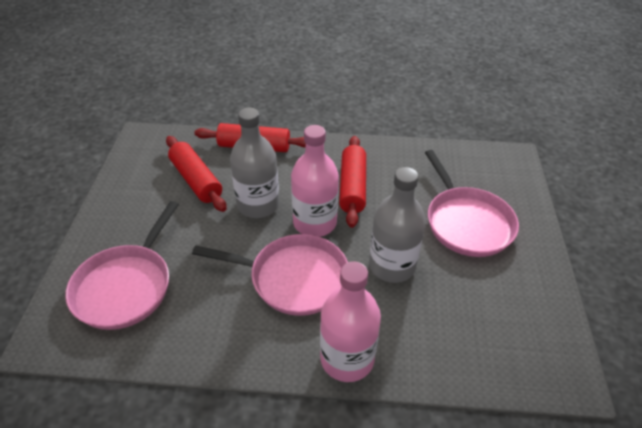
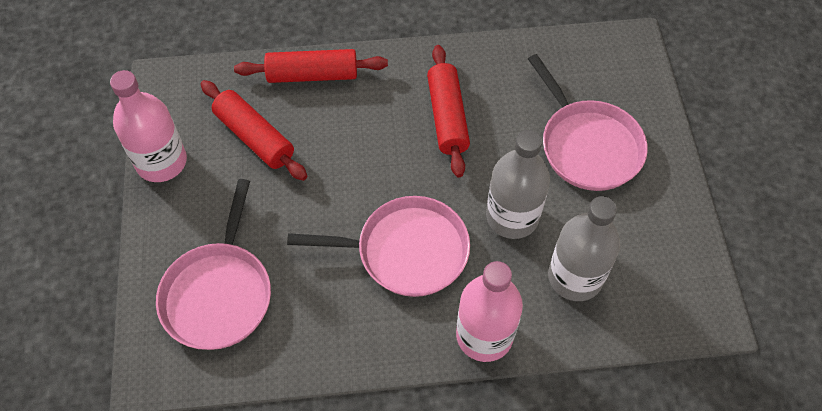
camera: 10 degrees left, 15 degrees up
grey bottle [230,107,279,218] -> grey bottle moved to [548,196,620,301]
pink bottle [291,125,339,237] -> pink bottle moved to [110,70,187,182]

